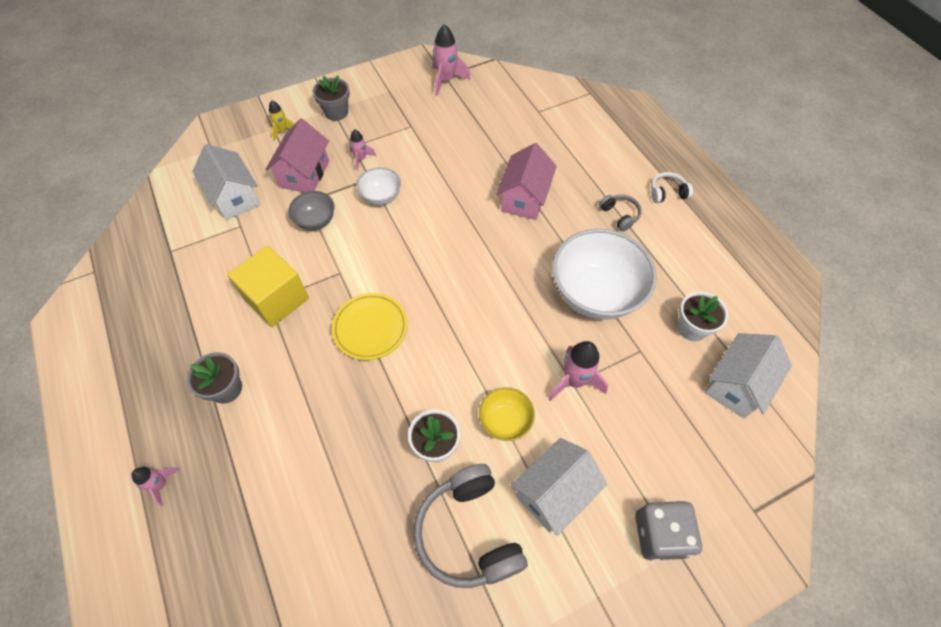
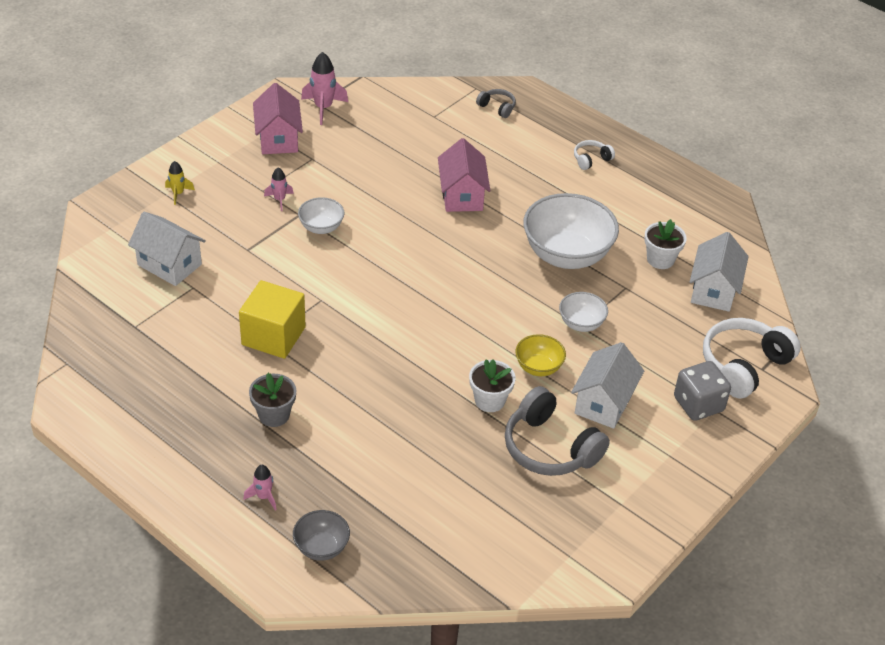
camera: 25 degrees left, 15 degrees down
pink house [265,119,329,193] -> pink house moved to [253,83,303,154]
grey bowl [288,191,335,230] -> grey bowl moved to [293,510,350,561]
grey flower pot [313,75,350,121] -> none
yellow plate [332,293,408,360] -> none
pink rocket [549,341,608,401] -> white bowl [559,292,608,332]
grey headphones [599,194,642,231] -> grey headphones moved to [476,89,516,118]
none -> white headphones [703,318,801,399]

